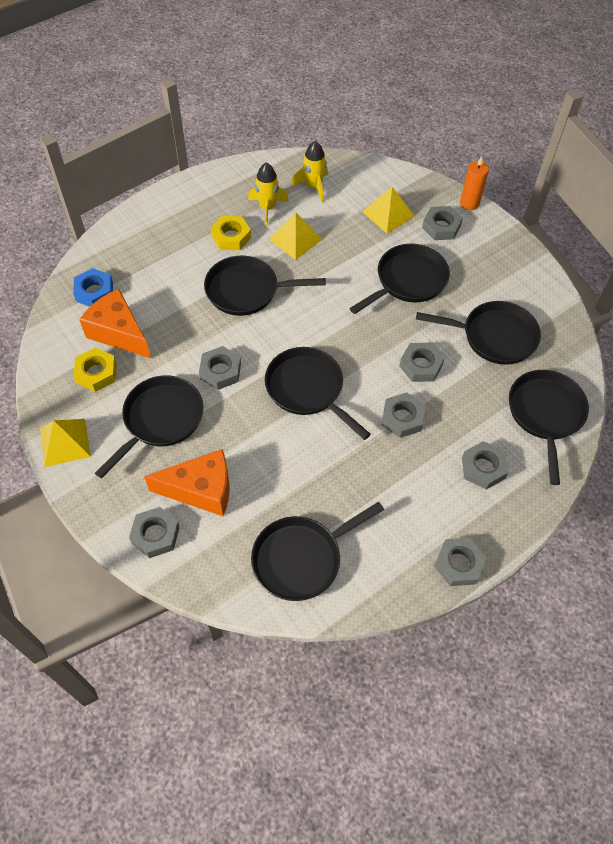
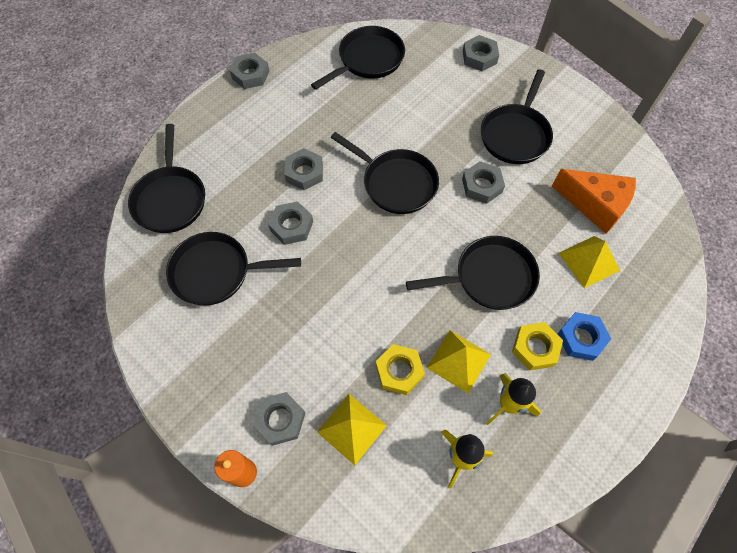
camera: 170 degrees right, 5 degrees up
yellow pyramid [40,419,91,467] -> yellow pyramid moved to [559,236,620,288]
blue nut [73,268,113,307] -> blue nut moved to [557,312,611,361]
yellow nut [73,348,117,392] -> yellow nut moved to [376,344,425,395]
orange cheese [144,449,229,516] -> none
black pan [349,244,450,314] -> none
grey nut [462,441,508,489] -> none

